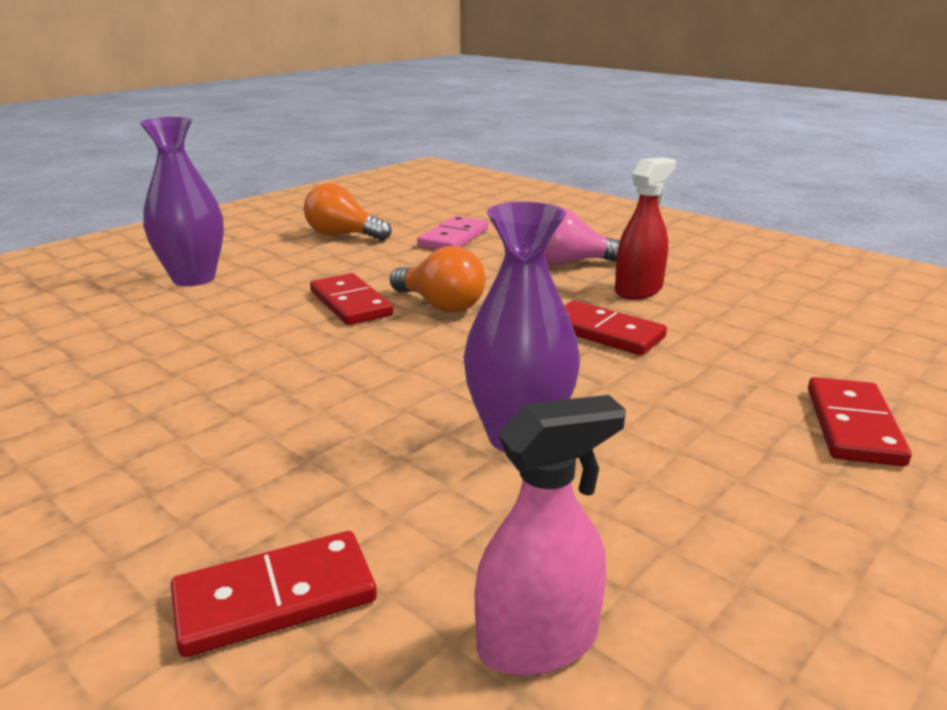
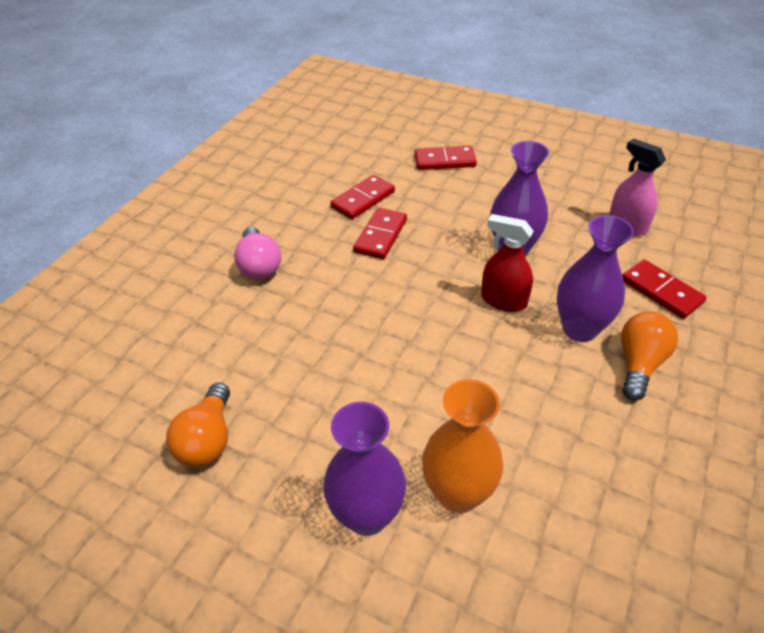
camera: 105 degrees left, 20 degrees up
red domino [310,273,393,325] -> red domino moved to [330,175,395,219]
orange light bulb [390,246,485,312] -> orange light bulb moved to [621,311,678,401]
pink domino [417,216,488,250] -> none
red spray bottle [615,157,676,300] -> red spray bottle moved to [481,214,534,312]
none -> orange vase [422,379,503,513]
none -> purple vase [557,215,634,342]

